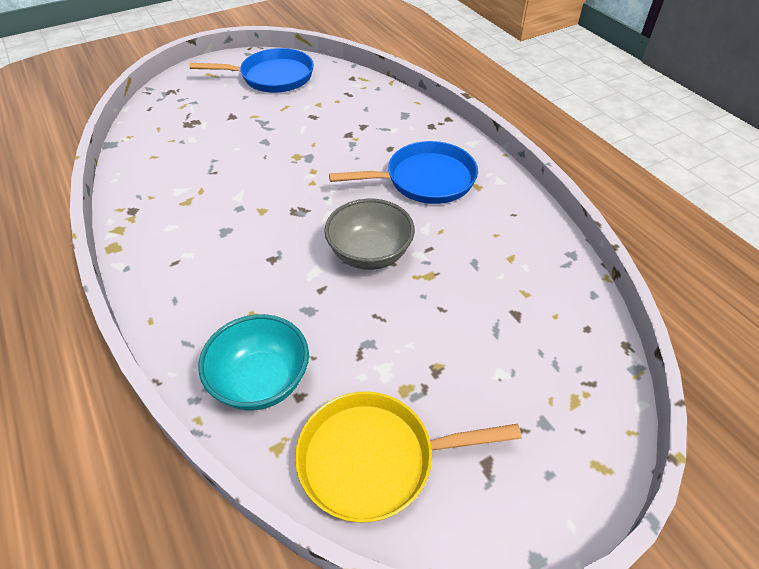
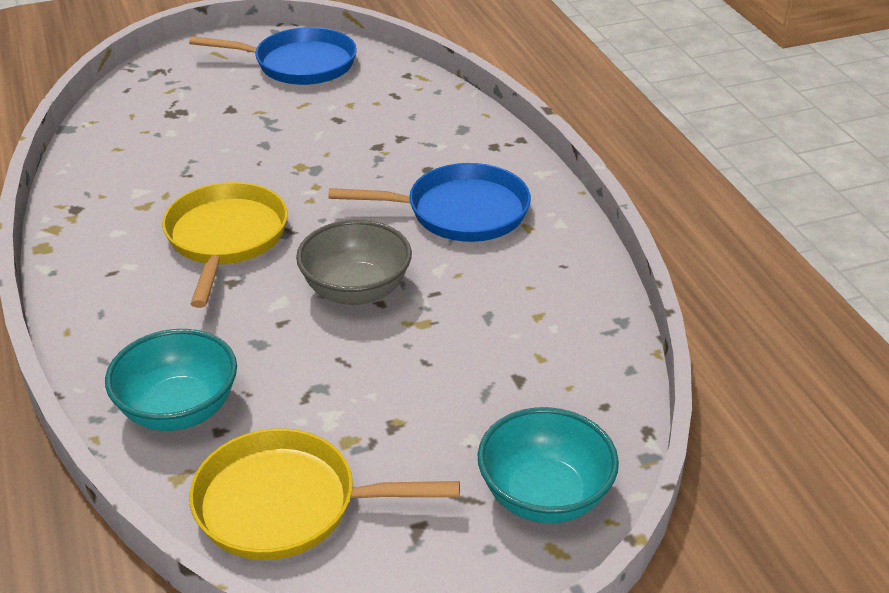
camera: 10 degrees right, 10 degrees down
none -> yellow pan [162,182,288,308]
none -> turquoise bowl [478,407,619,523]

